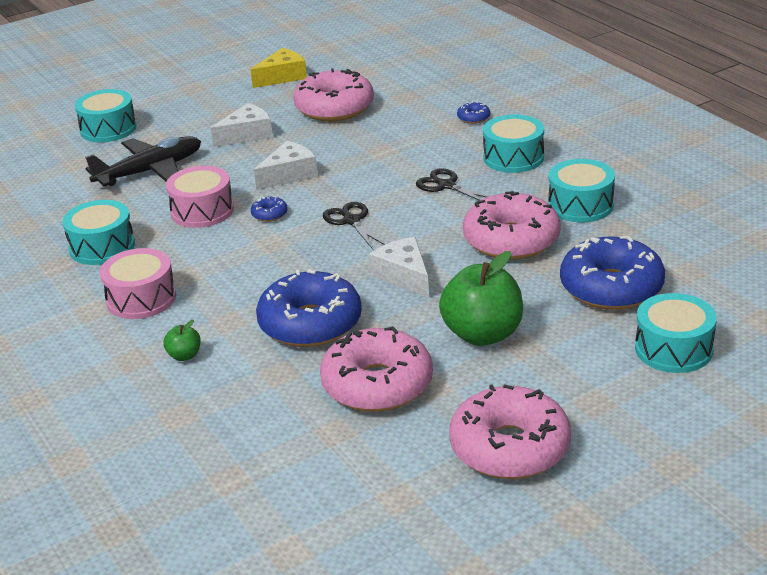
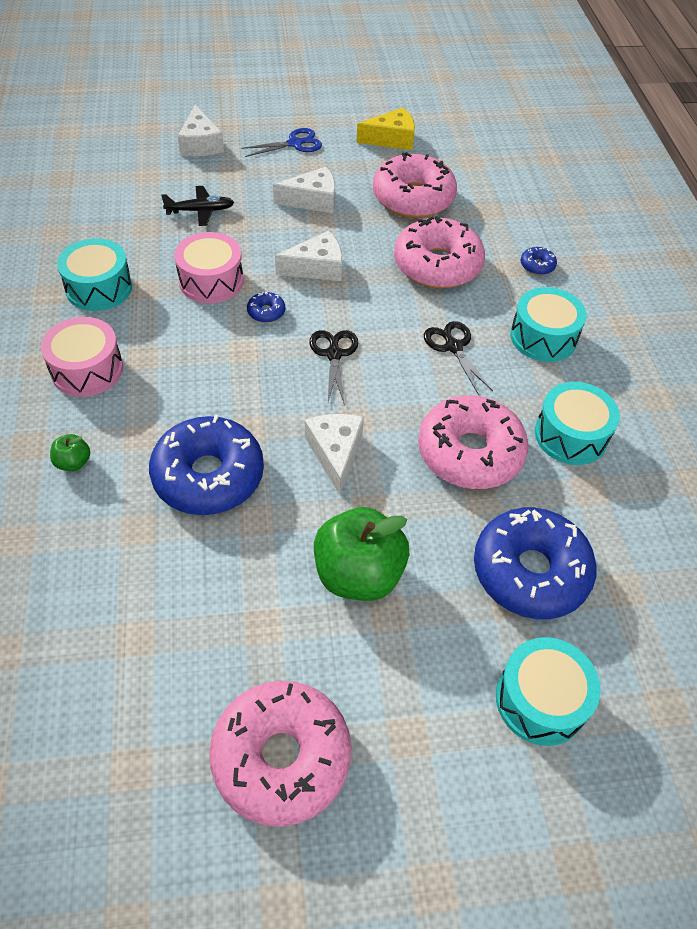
camera: 20 degrees right, 20 degrees up
turquoise drum [75,89,137,142] -> white cheese [178,104,224,156]
black plane [85,136,201,186] -> black plane [161,186,234,226], size x0.58
pink donut [320,326,433,412] -> pink donut moved to [394,216,485,289]
none -> blue scissors [241,128,322,157]

